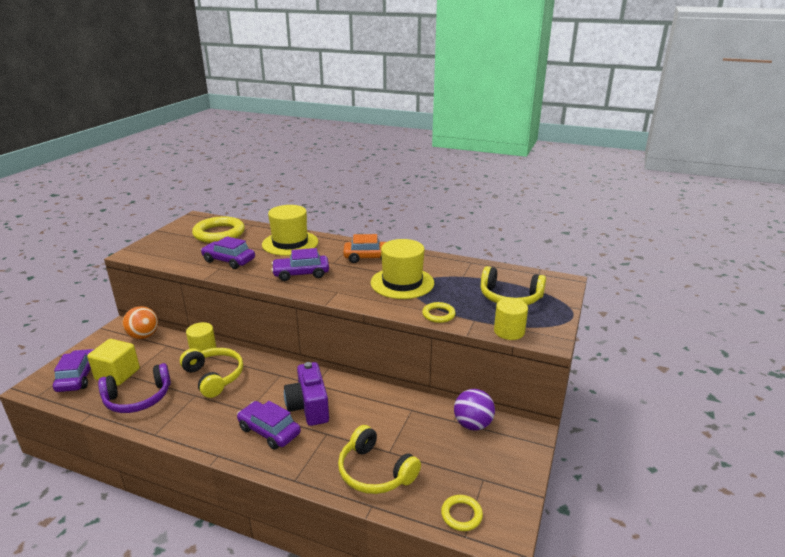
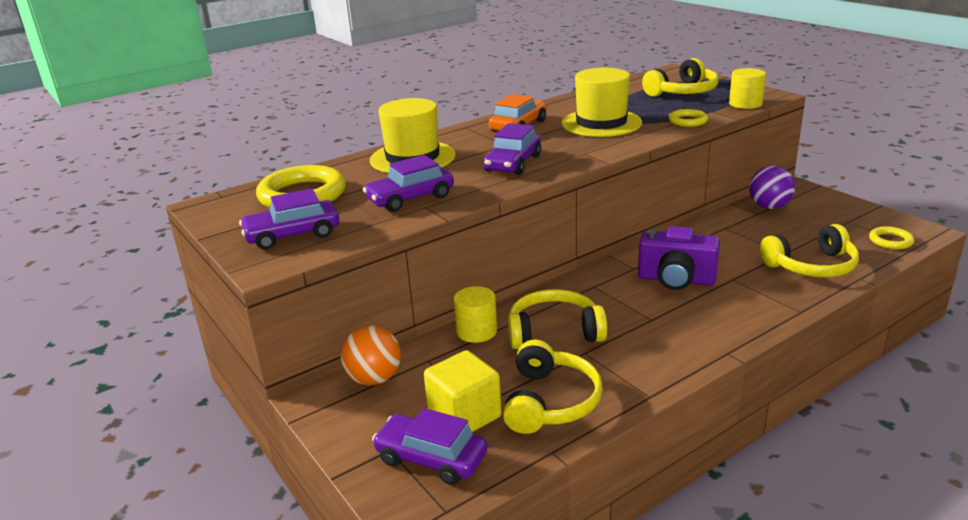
camera: 55 degrees left, 0 degrees up
purple headphones [98,363,171,413] -> yellow headphones [503,340,603,434]
purple car [237,401,301,450] -> purple car moved to [239,189,339,249]

